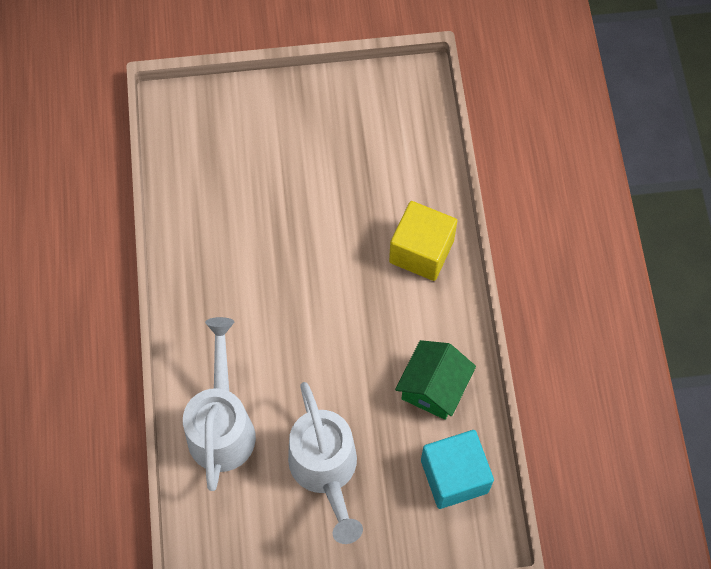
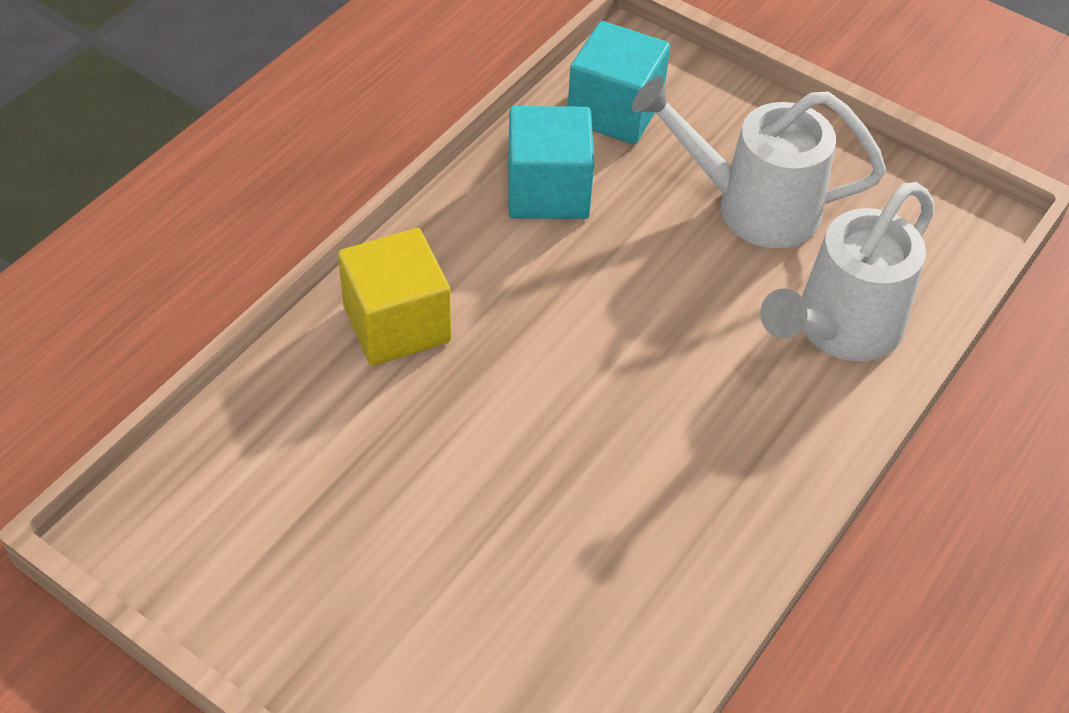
camera: 140 degrees left, 15 degrees down
white watering can [288,382,363,544] -> white watering can turned 105 degrees counterclockwise [632,76,886,248]
green house [395,340,476,420] -> turquoise cube [508,106,594,219]

